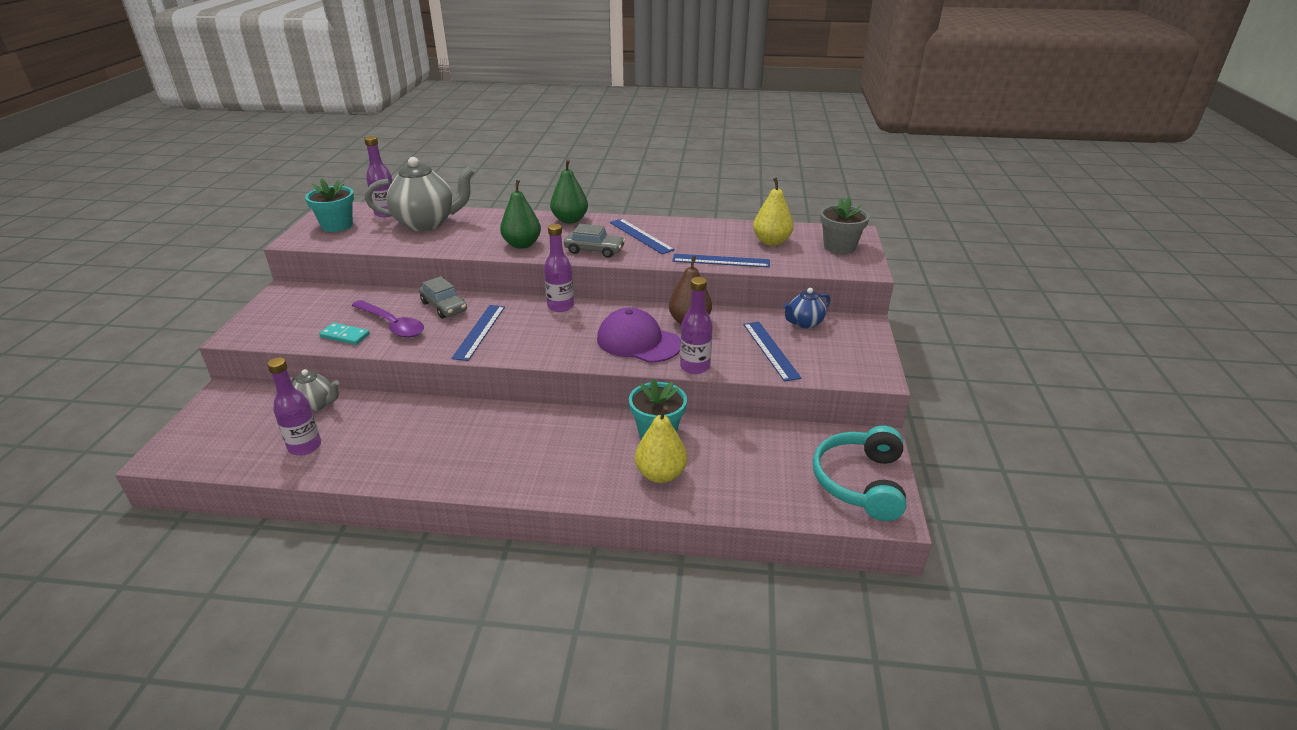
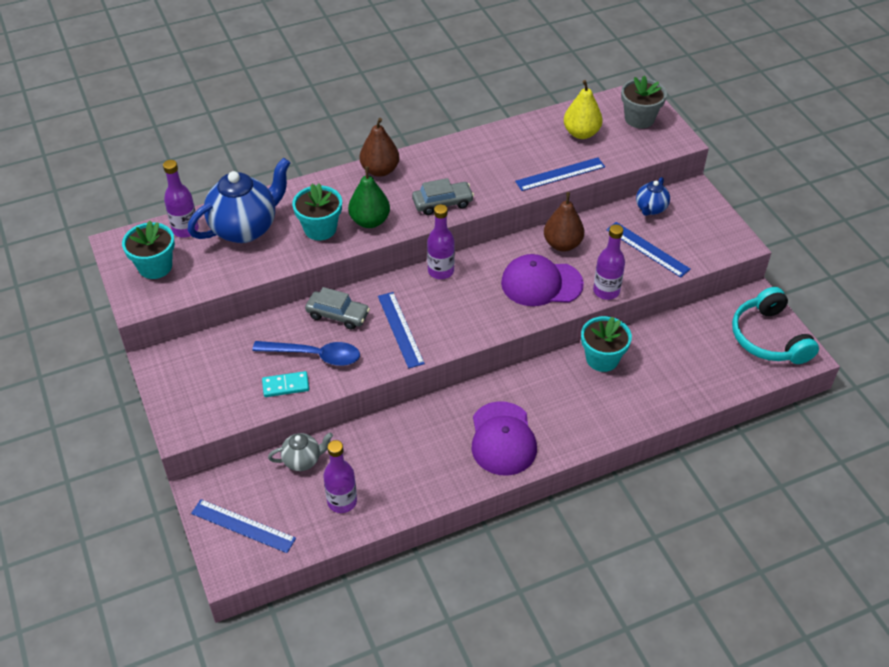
camera: 30 degrees left, 15 degrees up
purple spoon [351,300,424,338] -> blue spoon [252,341,360,366]
grey teapot [365,157,475,231] -> blue teapot [188,158,290,243]
green pear [550,159,588,224] -> brown pear [360,118,399,177]
blue ruler [610,219,675,254] -> blue ruler moved to [191,499,296,553]
yellow pear [635,406,687,483] -> none
none -> turquoise flower pot [292,183,342,240]
none -> purple cap [472,401,537,476]

